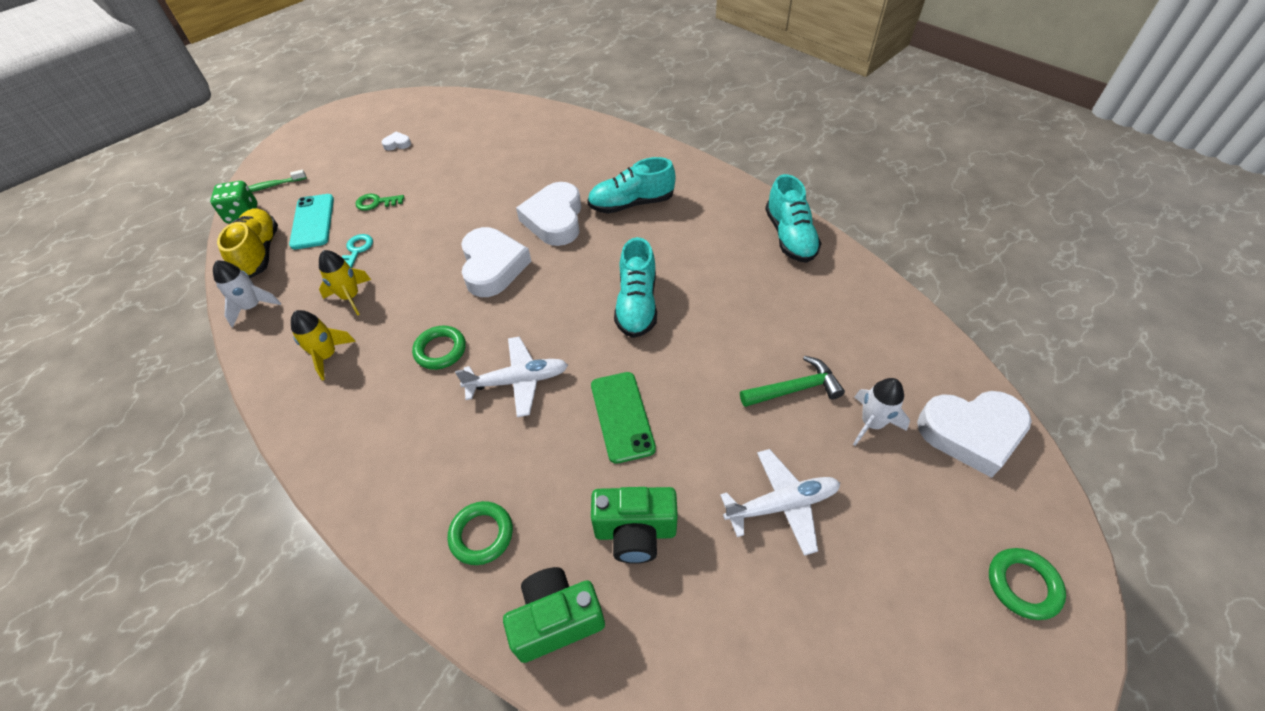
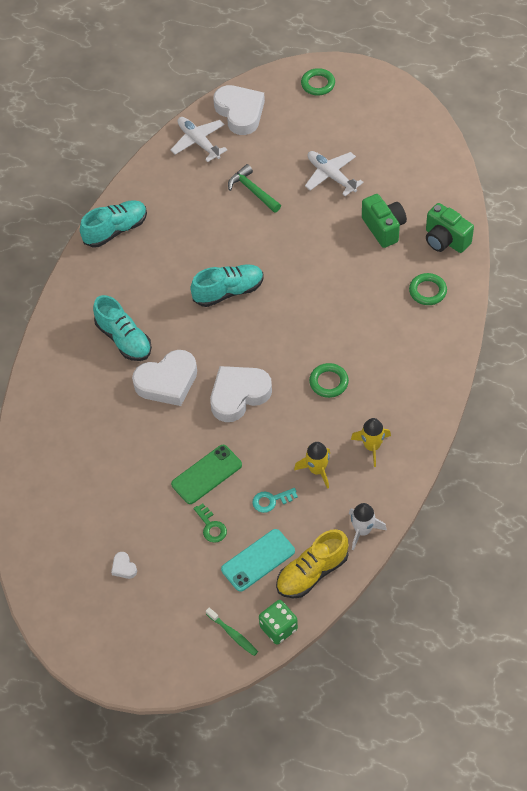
camera: 115 degrees left, 5 degrees up
white plane [455,336,568,417] -> white plane moved to [171,117,228,162]
green phone [591,372,656,464] -> green phone moved to [171,445,242,504]
white rocket [853,378,910,446] -> none

